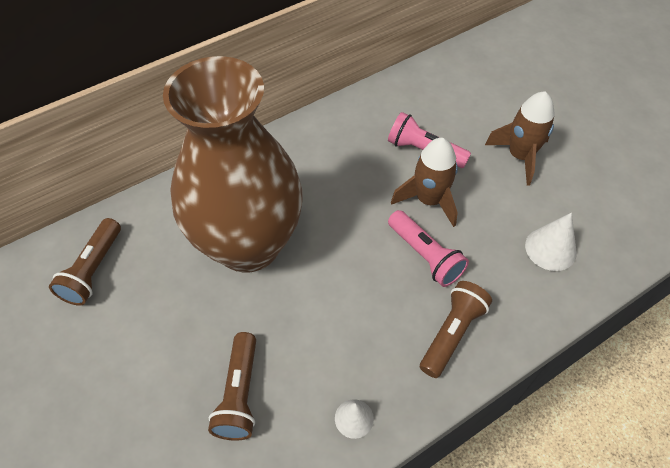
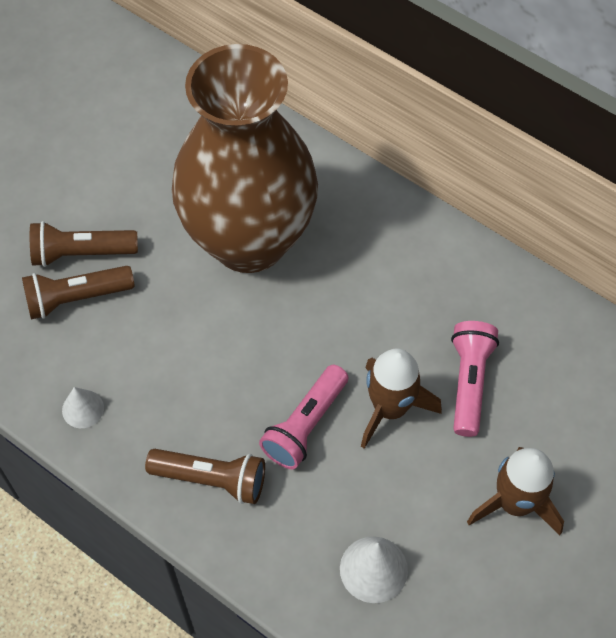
camera: 70 degrees right, 5 degrees up
brown flashlight [49,218,121,306] -> brown flashlight moved to [30,221,138,267]

